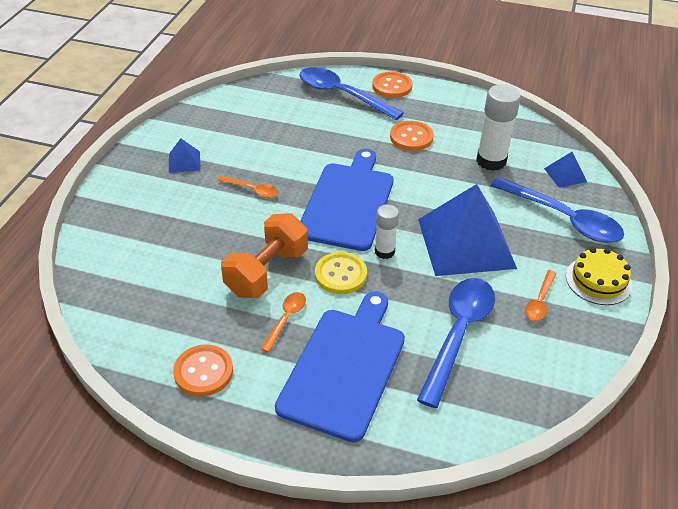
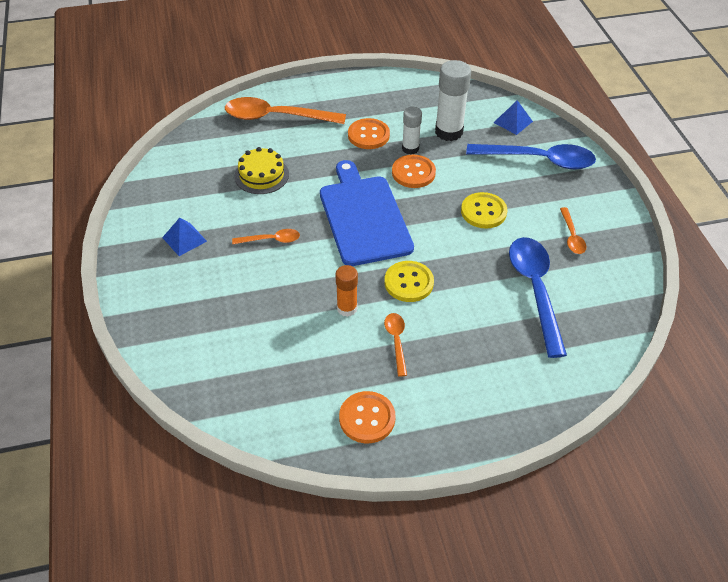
camera: 30 degrees left, 5 degrees up
orange dumbbell [221,213,308,298] -> orange glue stick [336,265,358,317]
blue cutting board [275,291,405,442] -> none
blue spoon [300,67,404,120] -> orange spoon [225,97,346,124]
orange button [372,72,413,98] -> orange button moved to [392,155,436,188]
white glue stick [375,204,399,259] -> white glue stick moved to [402,107,422,155]
blue pyramid [418,184,517,276] -> yellow button [461,192,507,229]
yellow cake [566,248,632,305] -> yellow cake moved to [234,147,289,194]

